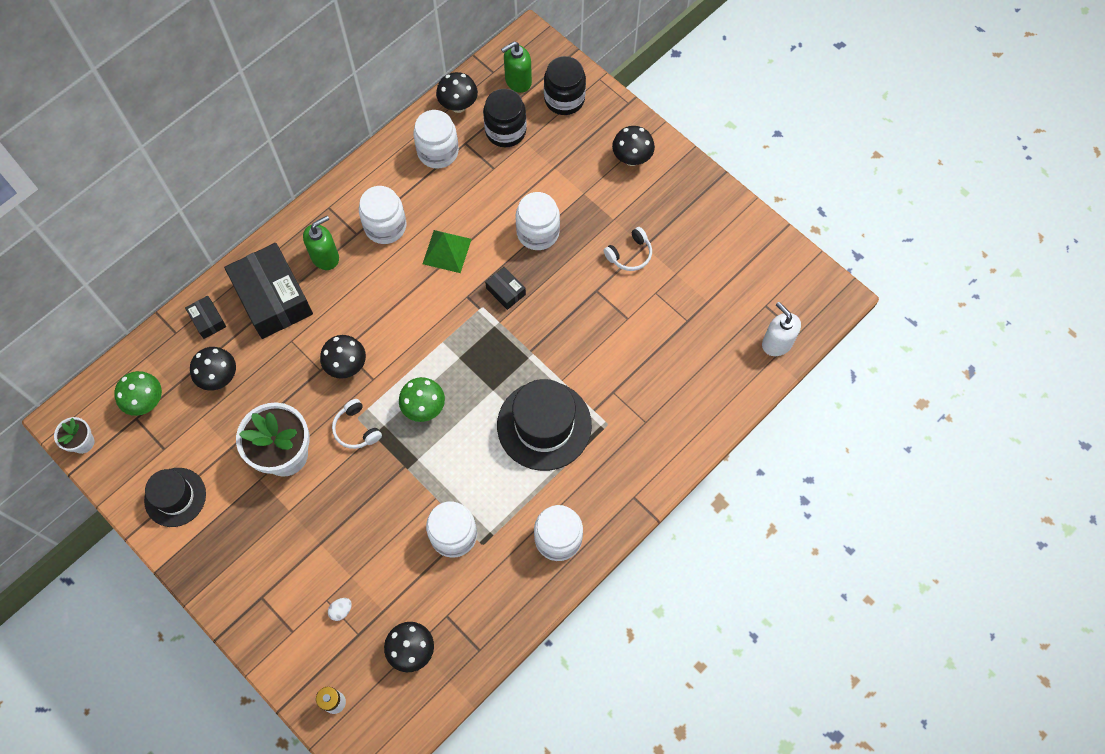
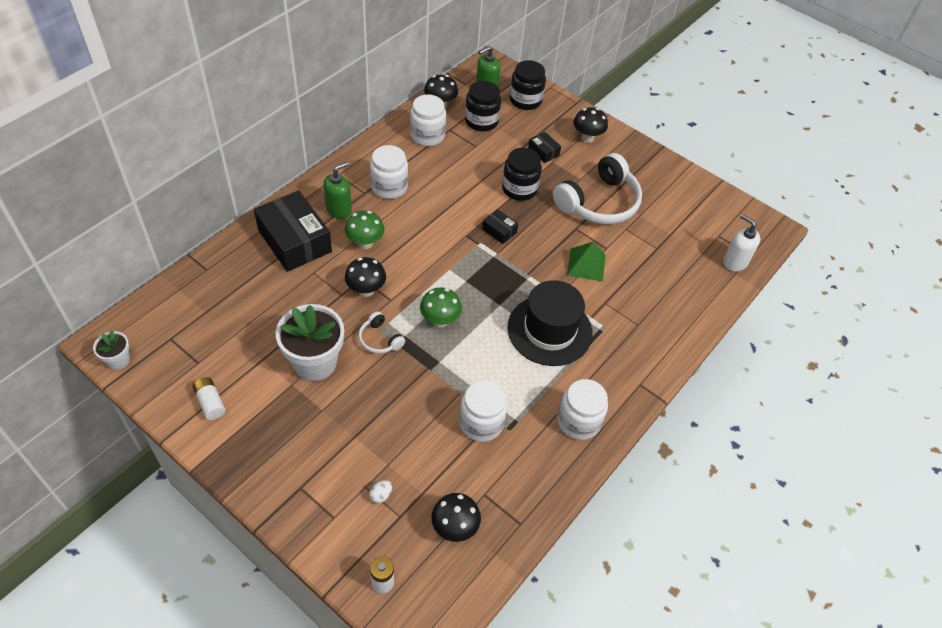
camera: 10 degrees left, 15 degrees down
green mushroom [114,371,162,416] -> green mushroom moved to [345,211,384,249]
black hat [144,468,206,527] -> white battery [193,377,226,420]
black box [185,295,226,339] -> black box moved to [528,132,561,163]
black mushroom [190,347,236,391] -> none
green pyramid [423,230,472,273] -> green pyramid moved to [567,242,606,282]
white jar [516,192,560,250] -> black jar [502,148,542,201]
white headphones [604,227,652,271] -> white headphones [553,153,642,224], size x2.16

